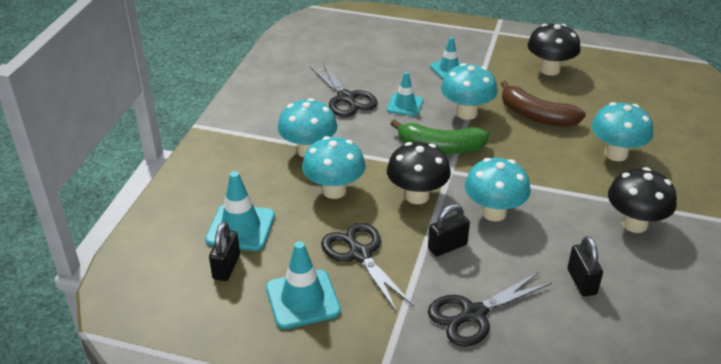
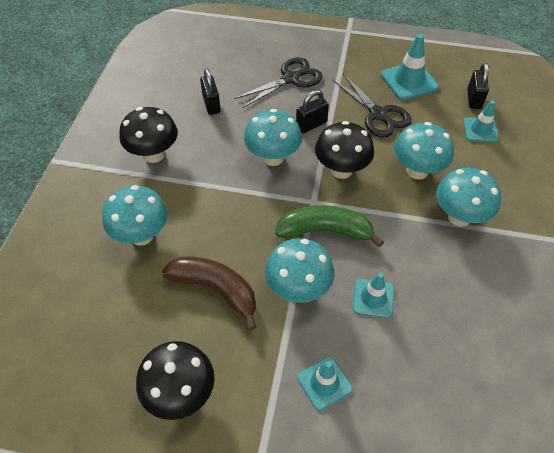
camera: 175 degrees right, 15 degrees up
turquoise traffic cone [206,171,275,251] -> turquoise traffic cone [464,101,499,143], size x0.65
black scissors [310,63,378,117] -> none

